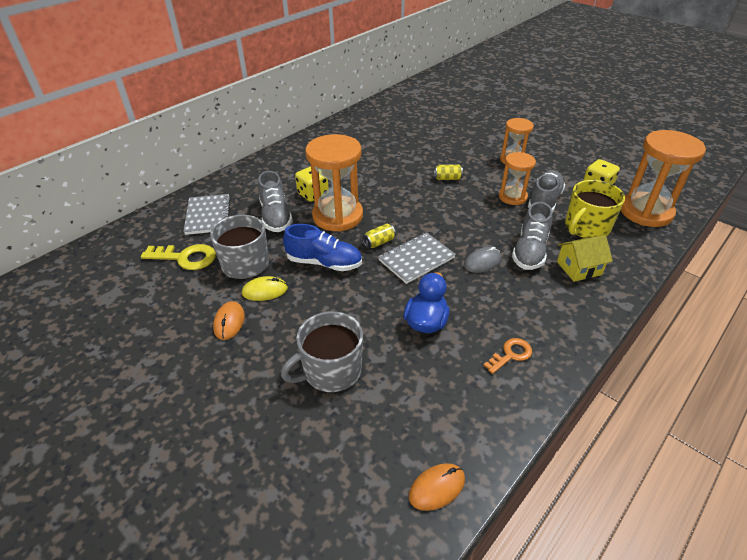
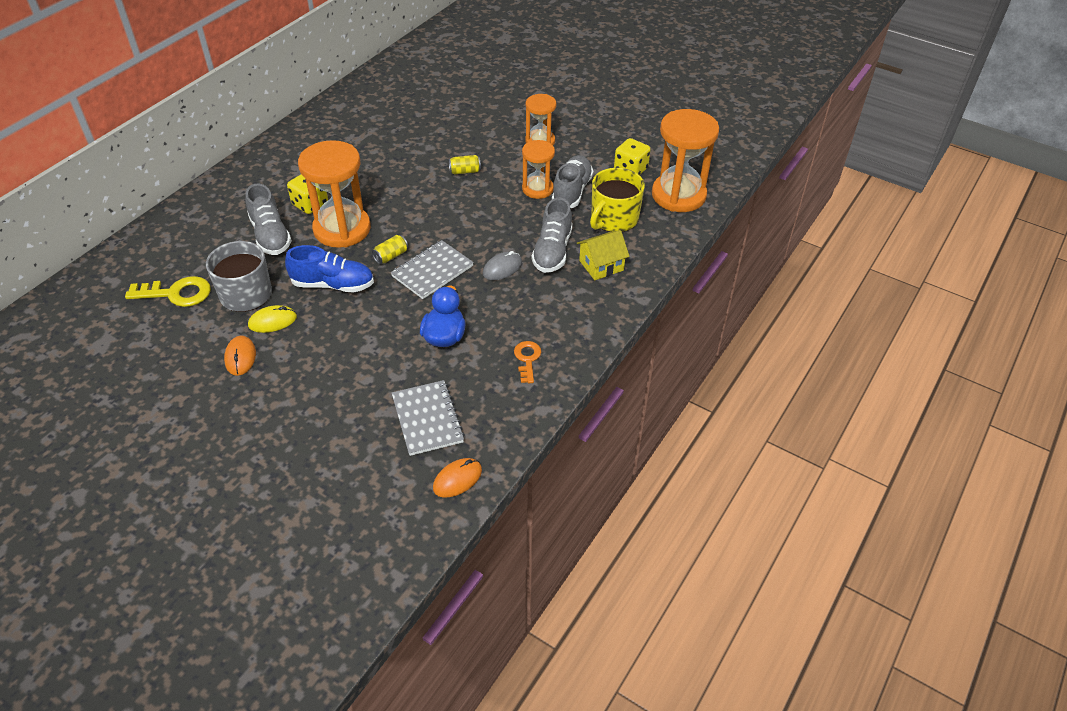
camera: 10 degrees left, 5 degrees up
grey notebook [183,194,231,235] -> grey notebook moved to [392,380,465,456]
grey mug [281,311,363,392] -> none
orange key [483,338,532,374] -> orange key turned 45 degrees counterclockwise [514,341,541,383]

